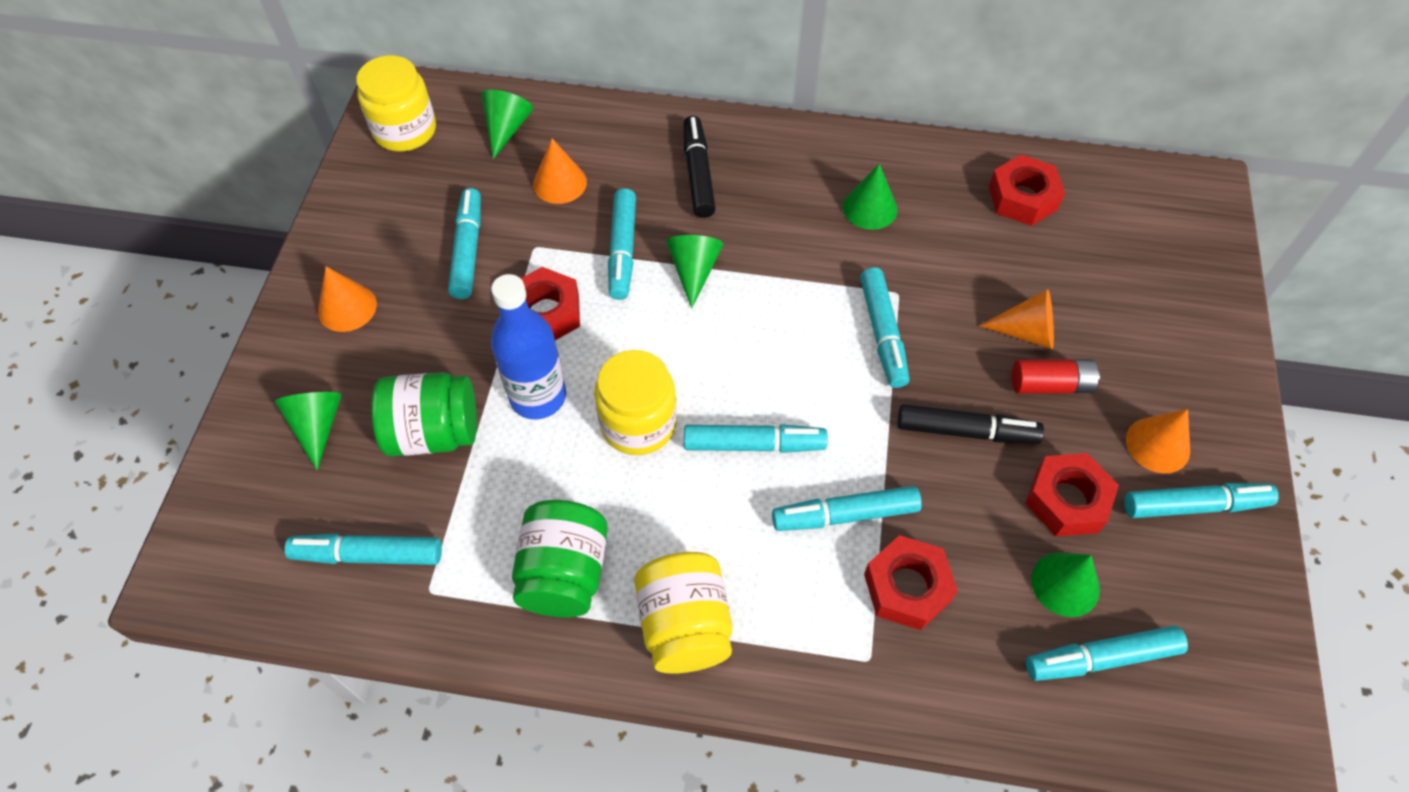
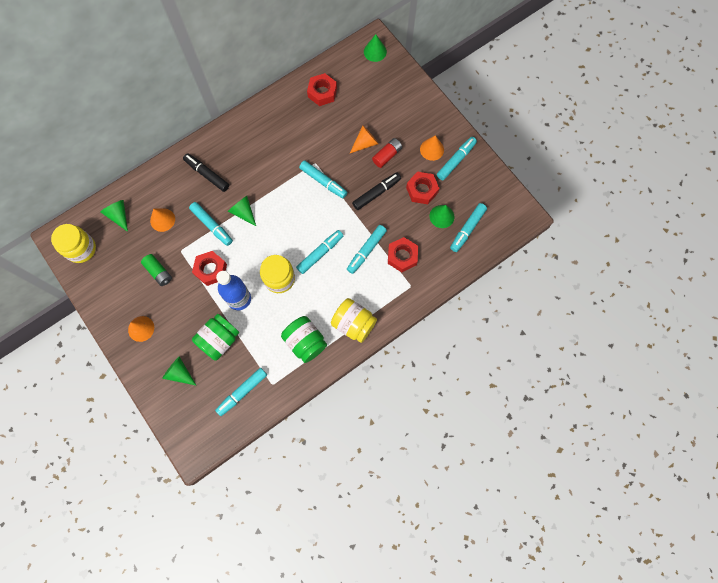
camera: 45 degrees left, 15 degrees up
turquoise marker [448,188,481,299] -> green battery [141,254,172,286]
green cone [843,164,897,230] -> green cone moved to [364,34,387,62]

